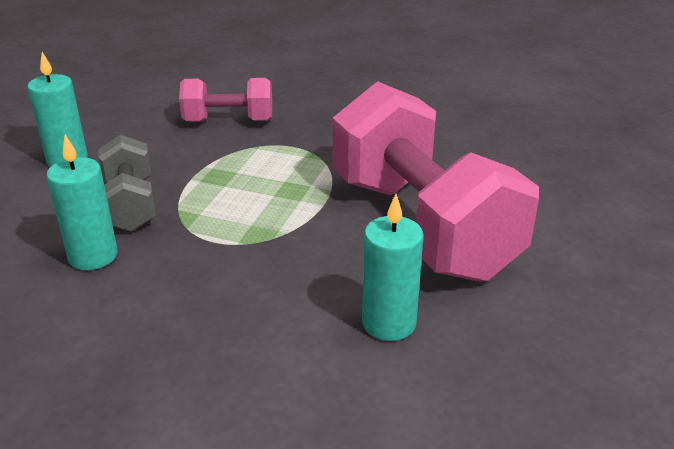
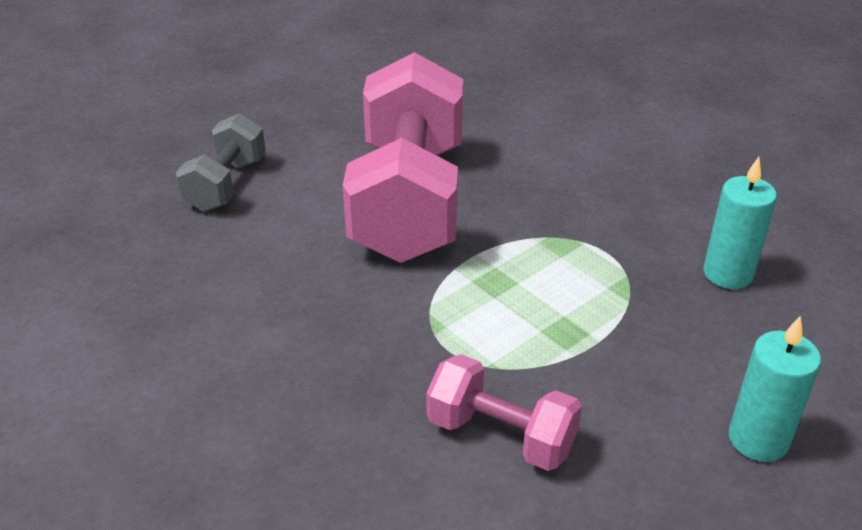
camera: 150 degrees left, 5 degrees up
grey dumbbell [98,135,156,232] -> grey dumbbell moved to [176,114,266,212]
turquoise candle [362,194,424,341] -> none

